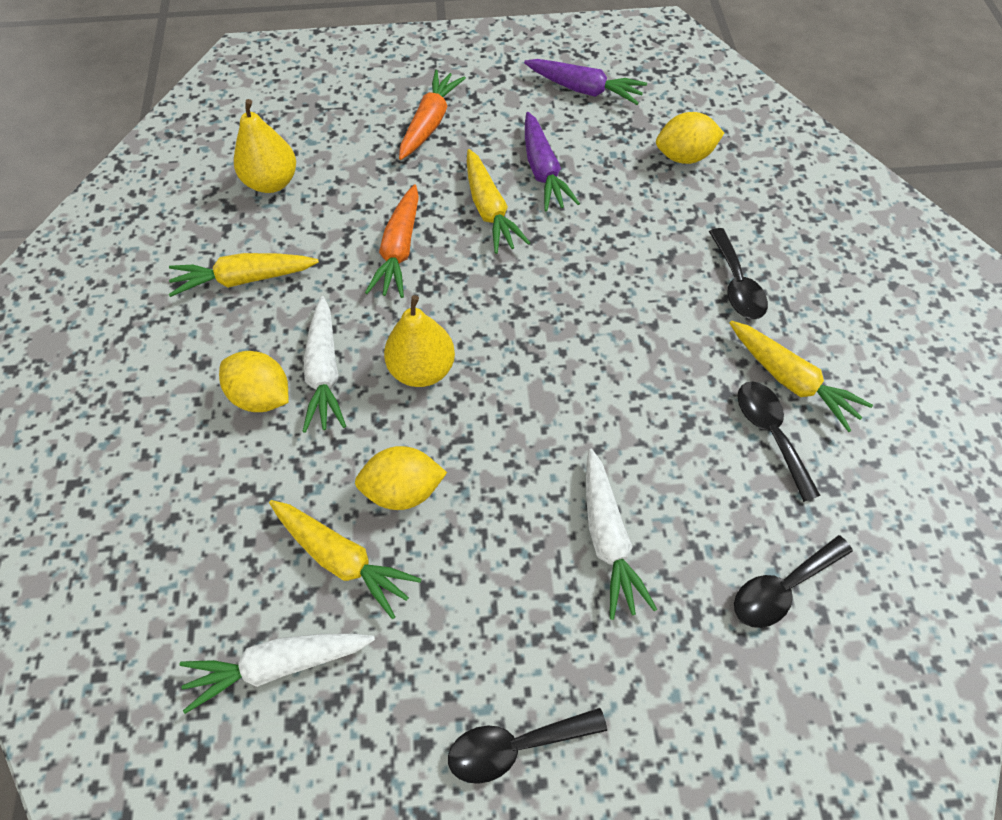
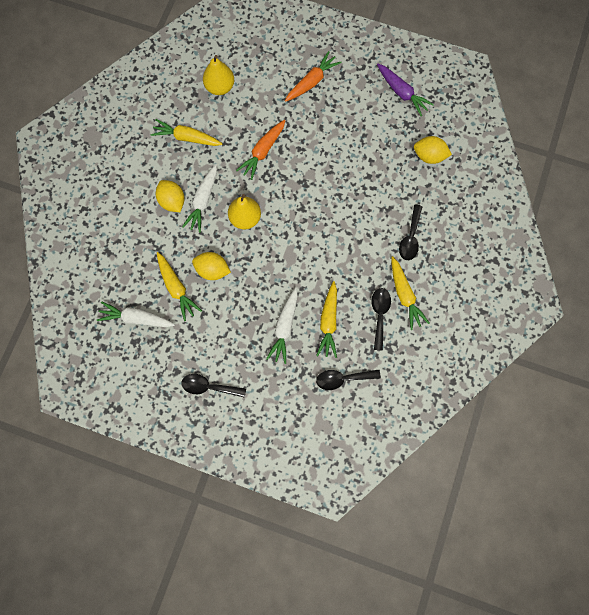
camera: 25 degrees right, 15 degrees up
yellow carrot [467,149,530,254] -> yellow carrot moved to [316,281,337,358]
purple carrot [525,112,580,211] -> none

